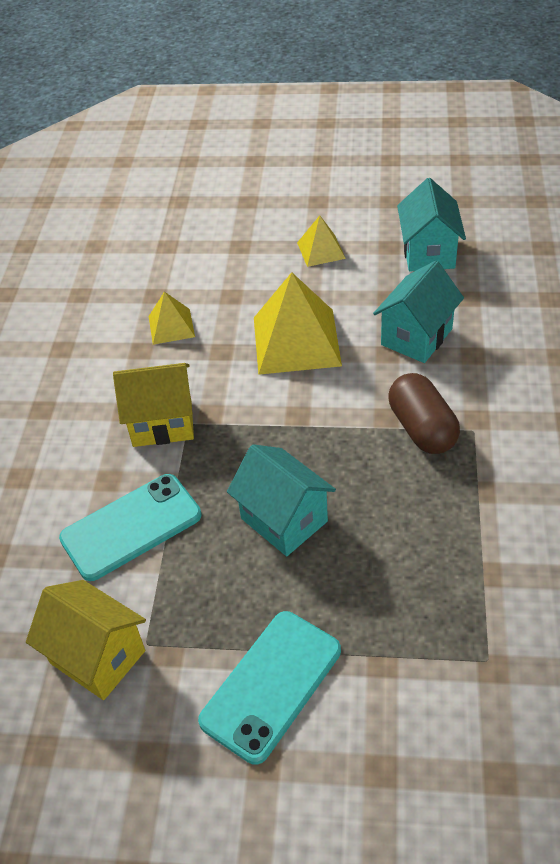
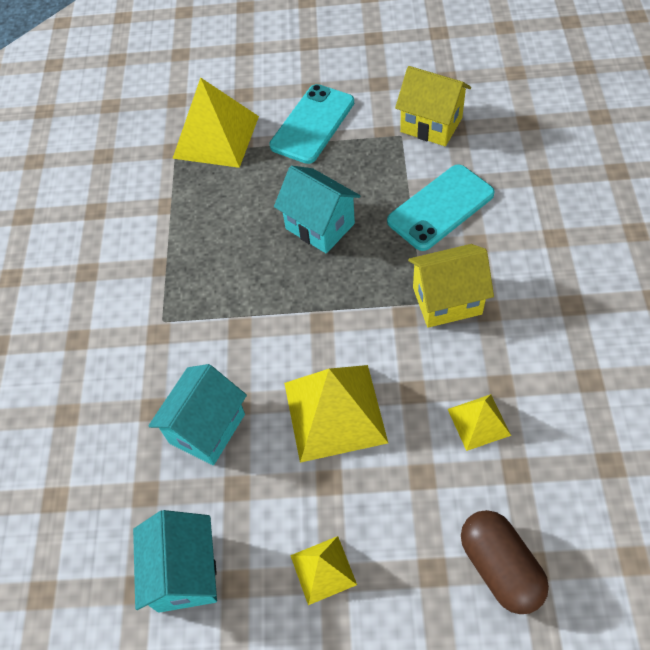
camera: 175 degrees right, 10 degrees up
brown capsule [389,373,460,454] -> brown capsule moved to [461,510,549,614]
none -> yellow pyramid [172,78,259,168]

